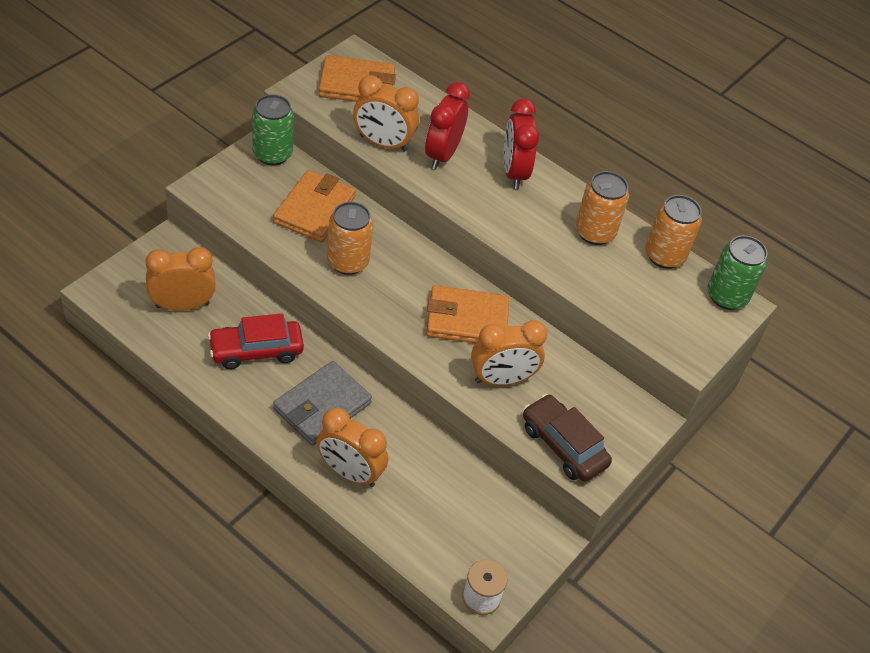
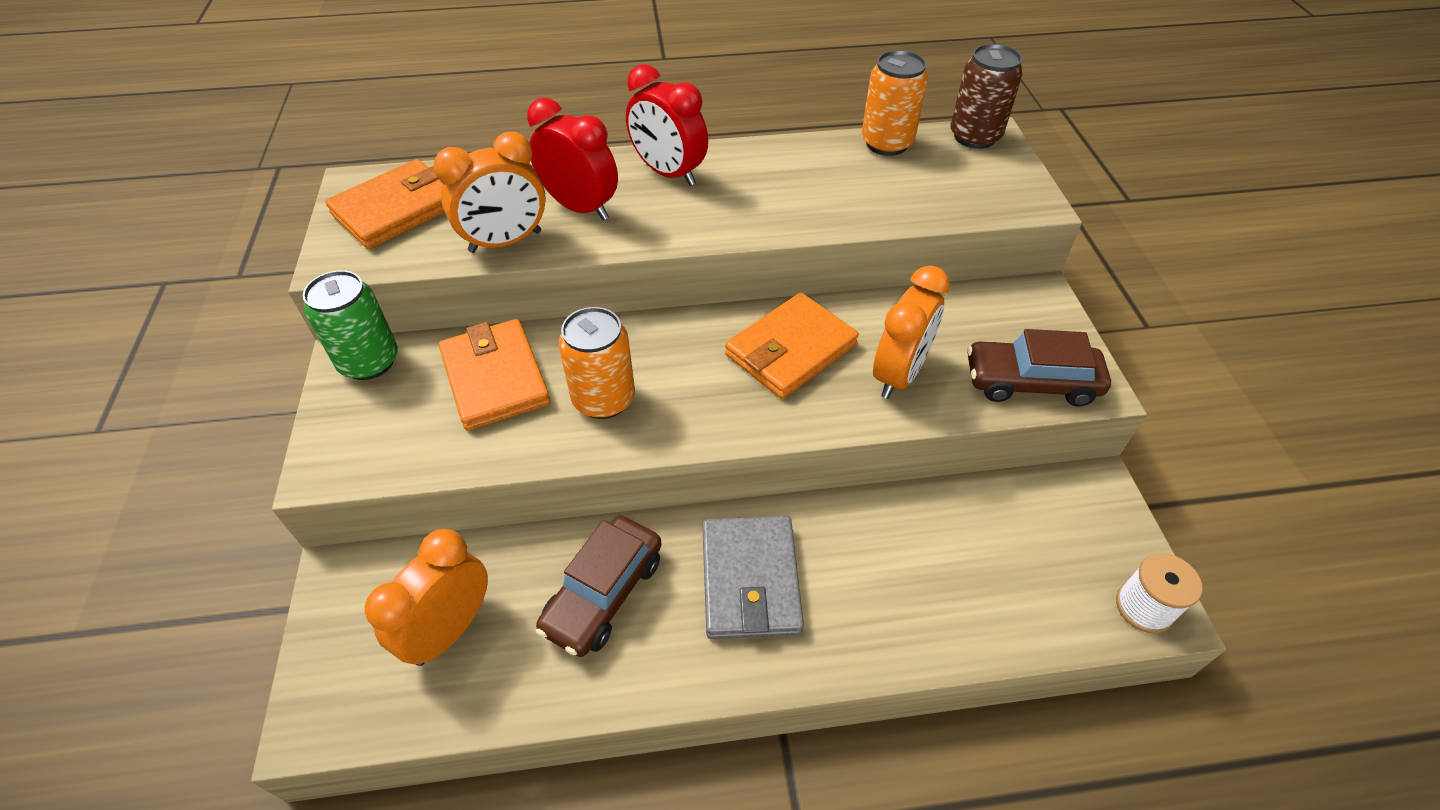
camera: 40 degrees left, 0 degrees up
red car [208,314,304,369] -> brown car [536,516,662,657]
orange clock [317,408,388,487] -> none
red clock [425,82,470,169] -> red clock turned 150 degrees clockwise [527,98,618,220]
orange can [575,171,629,245] -> none
green can [708,235,768,310] -> brown can [950,44,1023,149]

